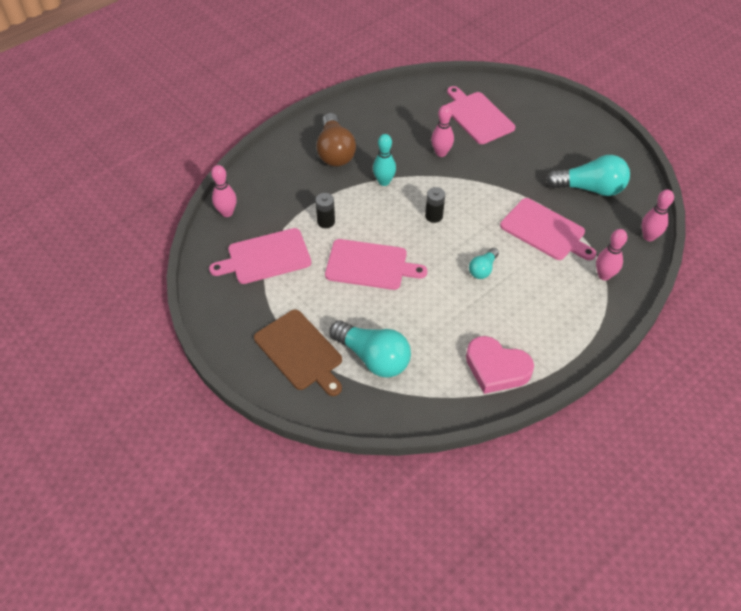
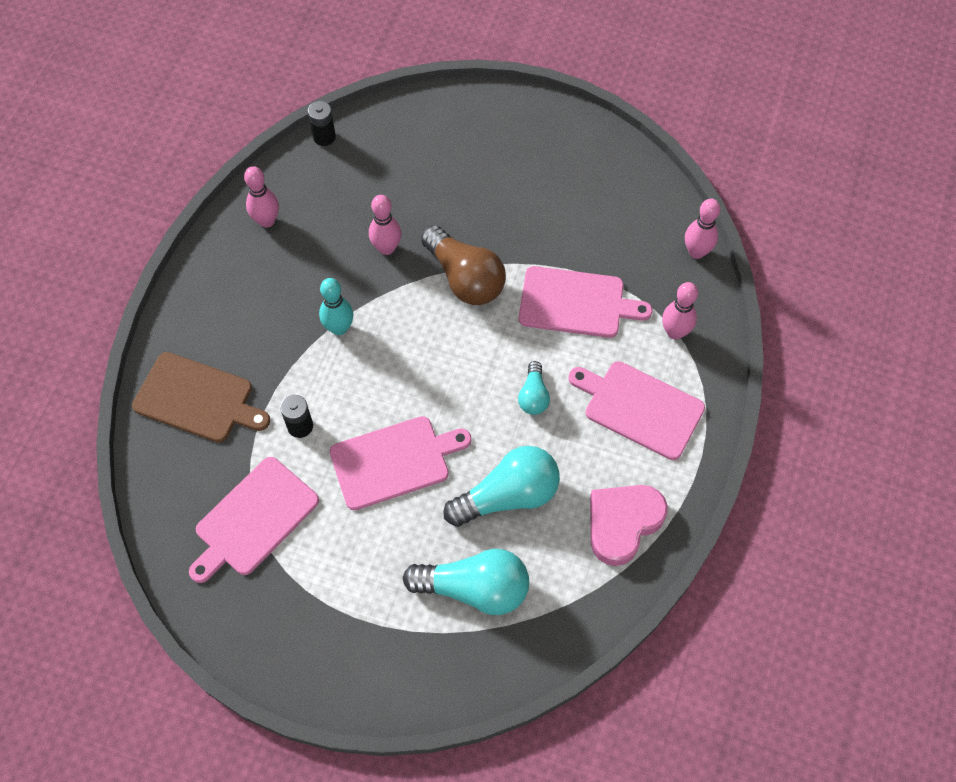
camera: 30 degrees left, 10 degrees up
pink bowling pin [211,165,237,217] -> pink bowling pin moved to [244,166,279,228]
brown cutting board [254,309,342,396] -> brown cutting board moved to [132,352,270,443]
brown light bulb [316,113,356,166] -> brown light bulb moved to [421,225,506,305]
black battery [425,187,445,223] -> black battery moved to [308,101,336,146]
pink cutting board [446,86,515,144] -> pink cutting board moved to [568,361,705,460]
pink heart [466,336,534,394] -> pink heart turned 135 degrees clockwise [590,485,668,566]
turquoise light bulb [546,155,630,196] -> turquoise light bulb moved to [443,446,560,527]

